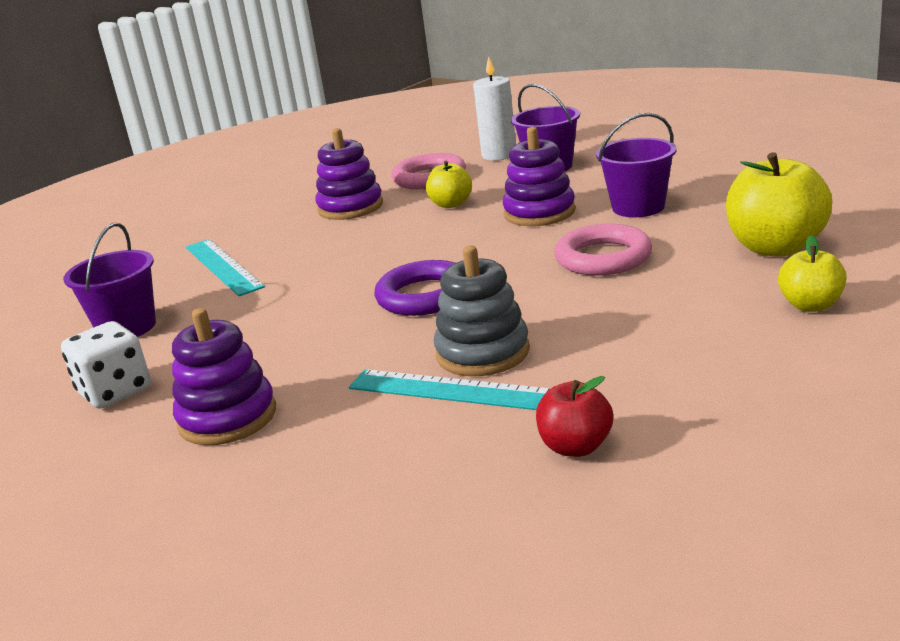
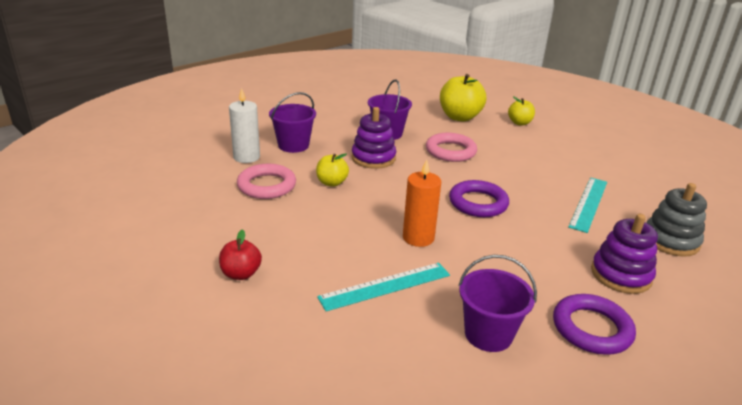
camera: 90 degrees left, 5 degrees up
white dice [61,321,151,409] -> purple ring [553,294,636,355]
purple stacking toy [315,128,383,220] -> none
grey stacking toy [434,246,530,376] -> grey stacking toy moved to [646,183,707,257]
red apple [536,376,613,457] -> red apple moved to [219,229,262,280]
none -> orange candle [403,159,441,247]

